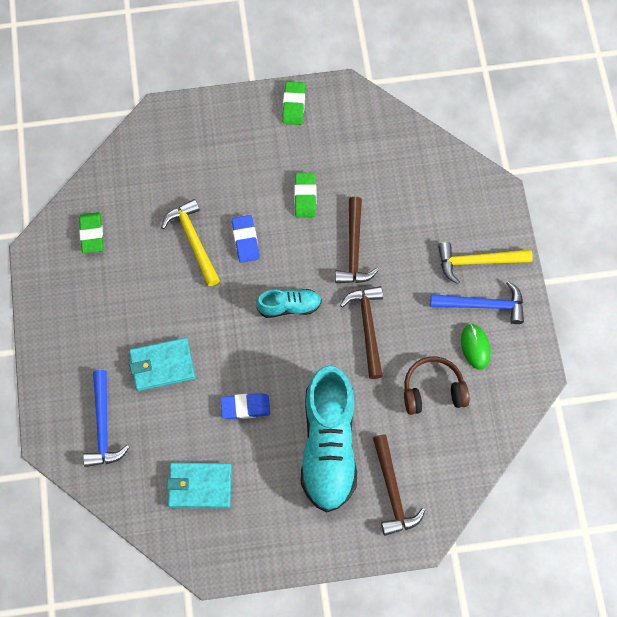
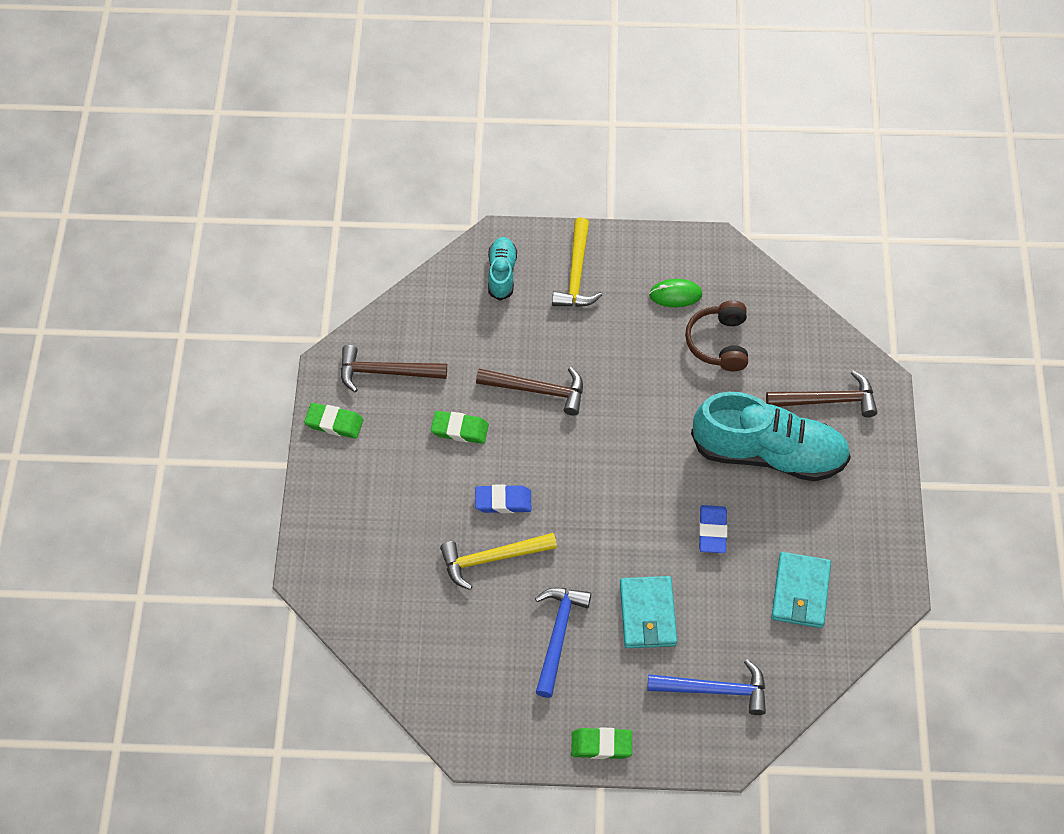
camera: 80 degrees left, 10 degrees down
green eraser [79,212,104,253] -> green eraser moved to [571,727,632,759]
turquoise shoe [256,289,322,318] -> turquoise shoe moved to [488,237,517,301]
brown hammer [340,286,383,379] -> brown hammer moved to [341,345,447,392]
blue hammer [430,281,524,324] -> blue hammer moved to [535,588,591,698]

